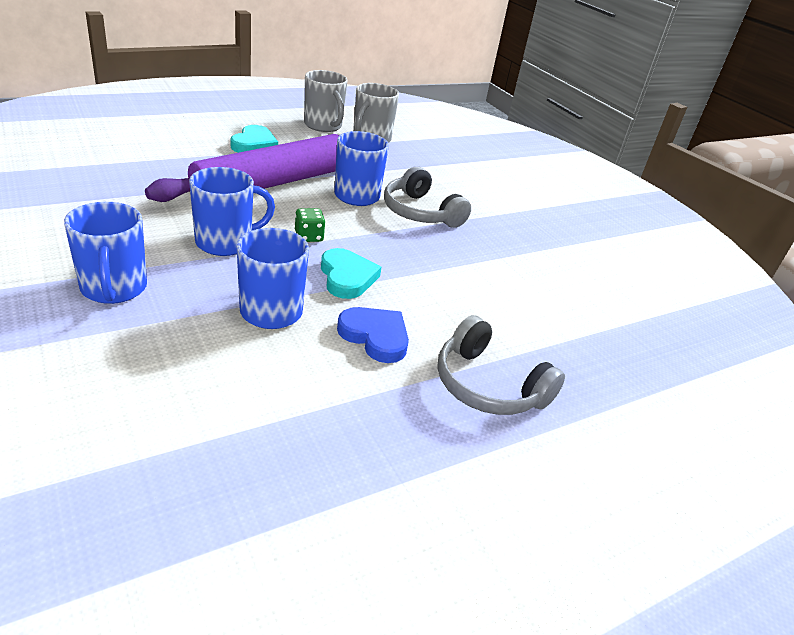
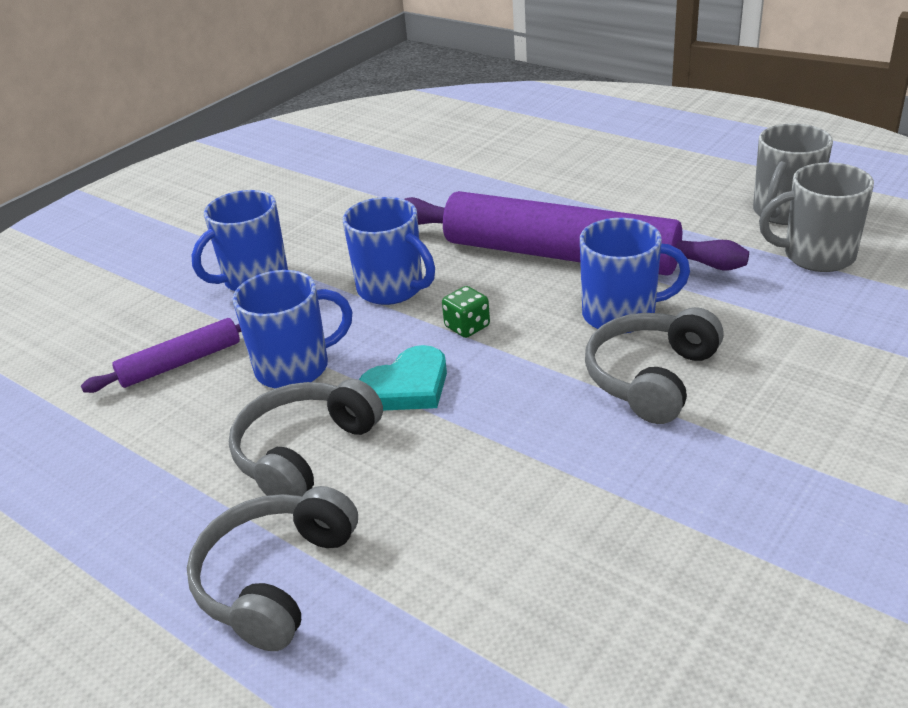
camera: 75 degrees right, 0 degrees up
turquoise heart [230,125,278,153] -> none
blue heart [337,307,409,363] -> grey headphones [229,379,383,496]
none -> purple rolling pin [81,318,242,393]

